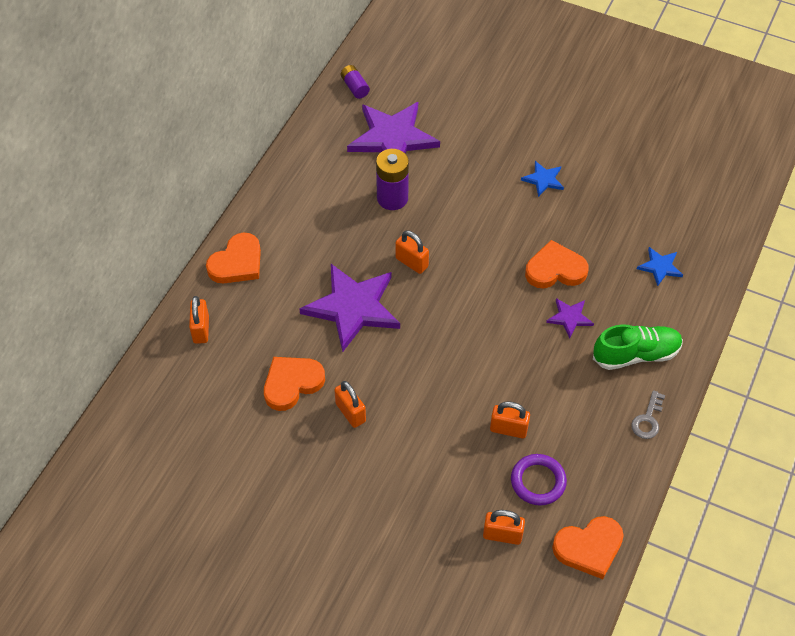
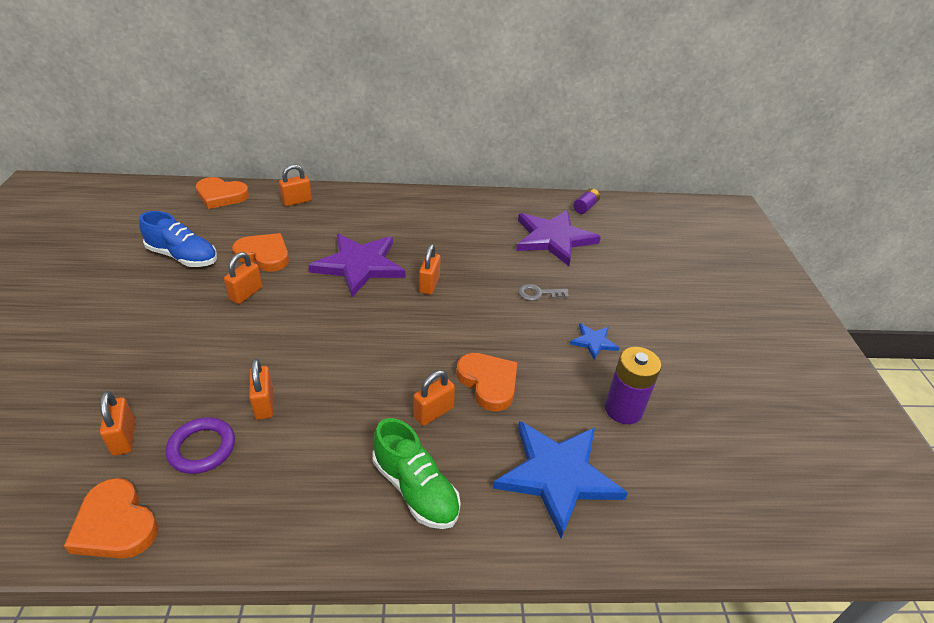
camera: 60 degrees right, 15 degrees down
orange heart [206,233,261,283] -> orange heart moved to [196,177,249,209]
purple battery [376,149,409,210] -> purple battery moved to [605,347,661,424]
purple star [546,298,594,339] -> orange padlock [413,370,455,426]
grey key [631,390,665,439] -> grey key moved to [518,284,569,301]
blue star [637,247,683,286] -> blue star [493,421,628,539], size x2.16
none -> blue shoe [139,211,217,267]

